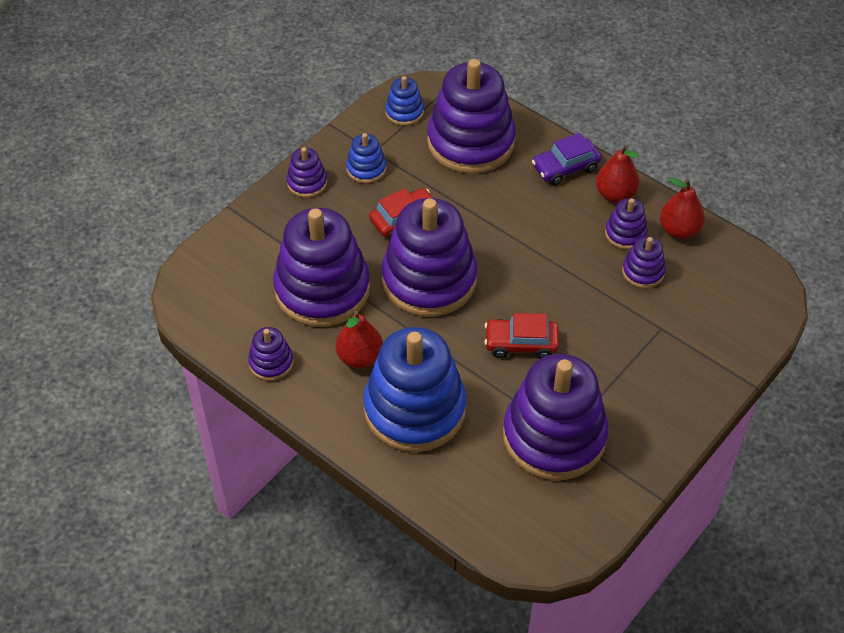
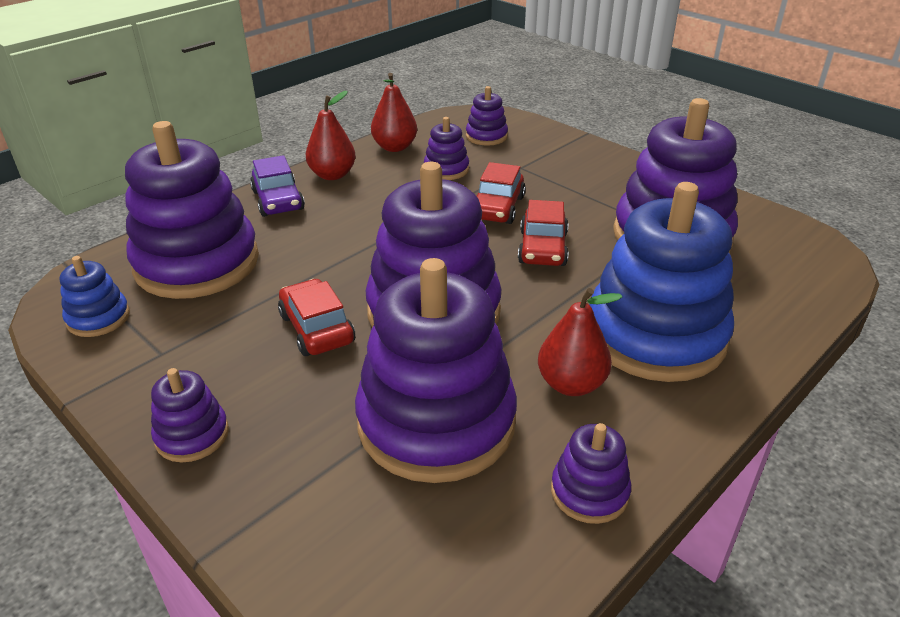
camera: 85 degrees left, 15 degrees down
blue stacking toy [346,133,386,183] -> none
purple stacking toy [605,198,648,249] -> purple stacking toy moved to [466,86,508,146]
none -> red car [477,162,526,224]

